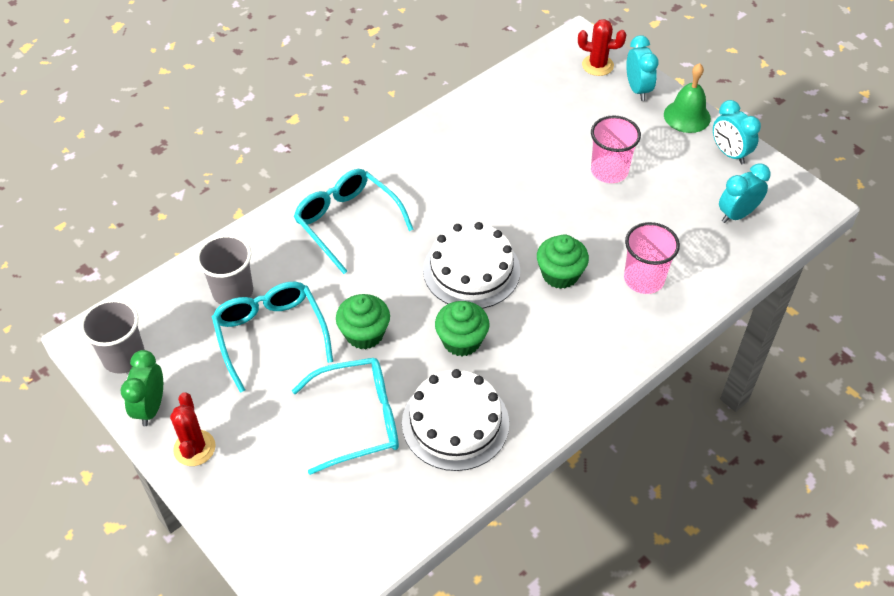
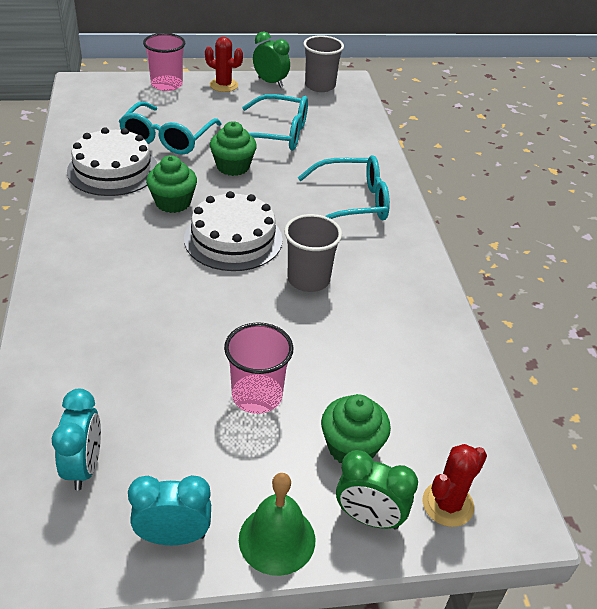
camera: 120 degrees right, 10 degrees down
grey cup [196,235,253,305] -> grey cup moved to [284,214,342,292]
green cupcake [537,234,589,289] -> green cupcake moved to [321,394,391,463]
pink cup [624,222,680,294] -> pink cup moved to [143,33,185,91]
turquoise clock [626,35,659,101] -> green clock [336,450,418,529]

